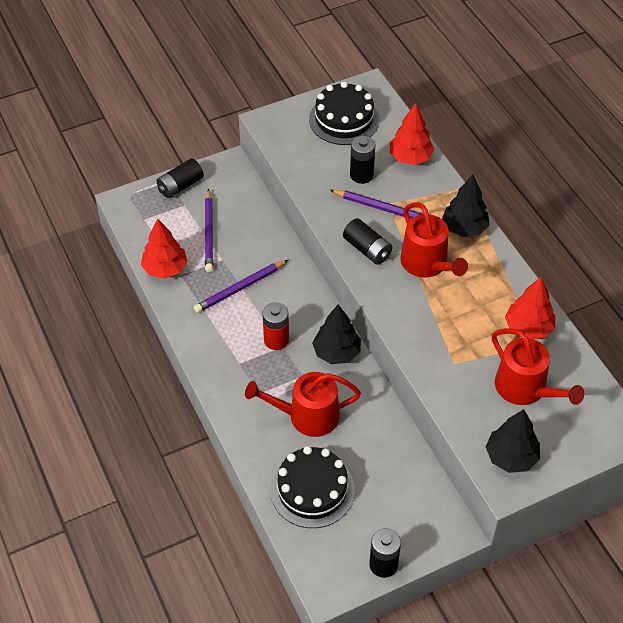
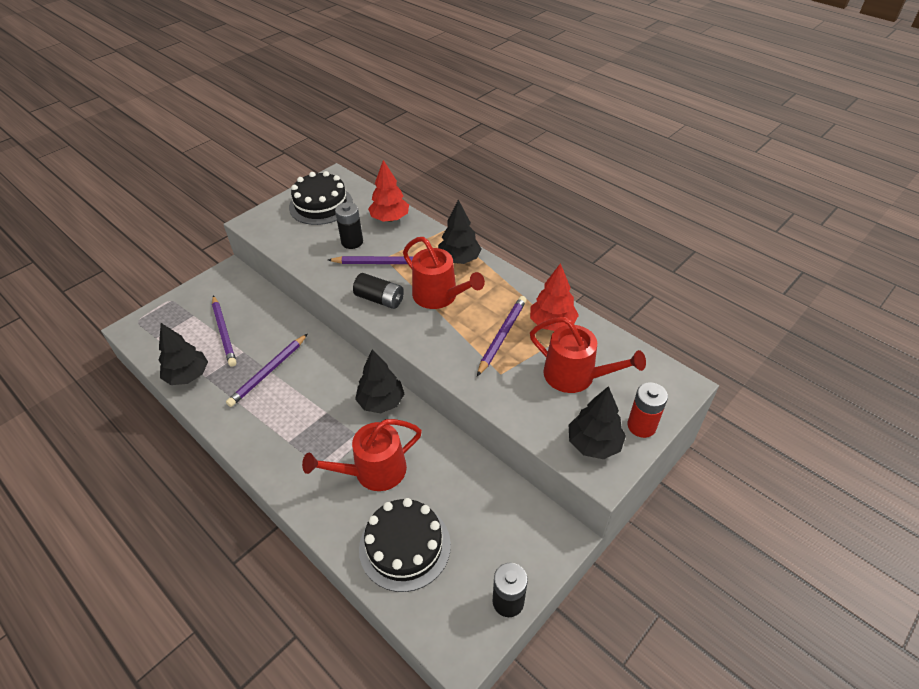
camera: 20 degrees left, 5 degrees down
red tree [141,218,187,279] -> black tree [159,323,208,385]
black battery [156,158,204,198] -> none
red battery [262,303,289,350] -> red battery moved to [627,382,668,438]
none -> purple pencil [477,296,527,376]

